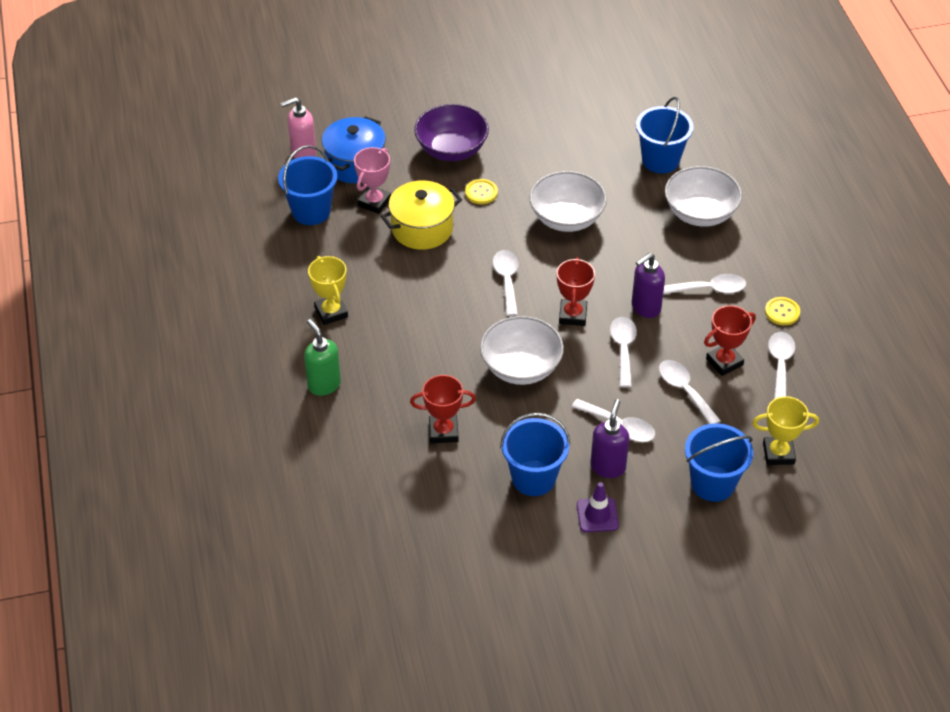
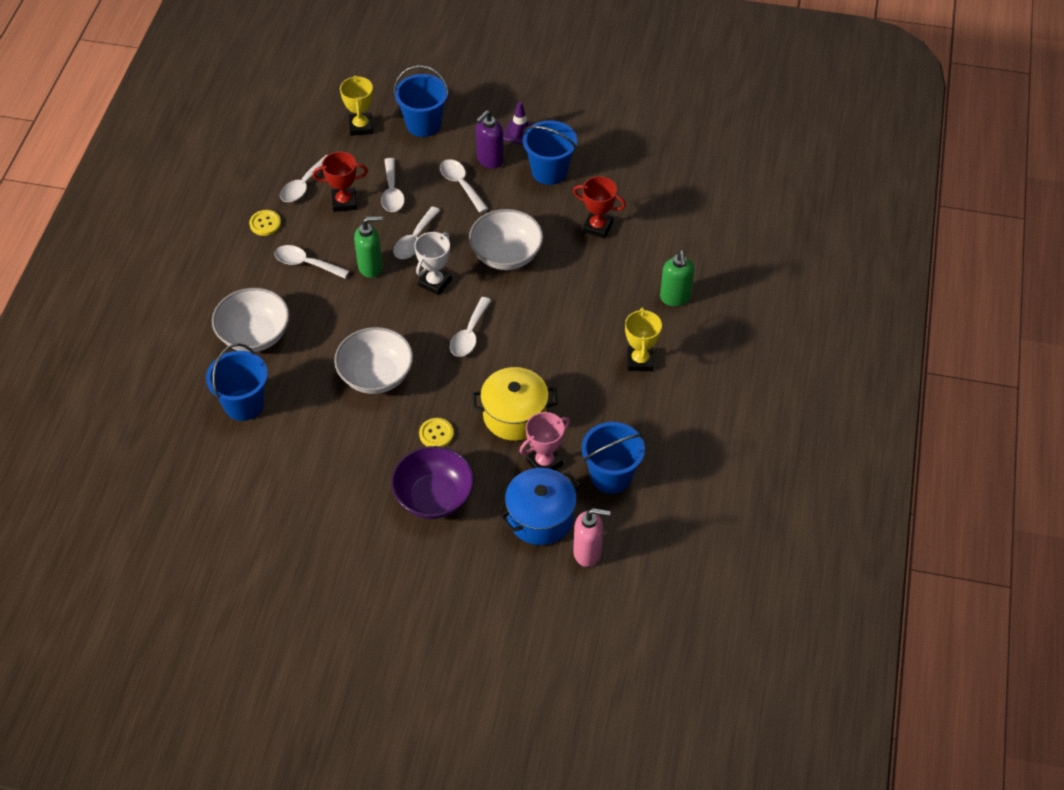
camera: 155 degrees left, 5 degrees up
red trophy [557,257,595,326] -> white trophy [414,232,452,295]
purple soap dispenser [632,253,665,318] -> green soap dispenser [354,216,383,278]
yellow trophy [752,396,819,465] -> yellow trophy turned 60 degrees clockwise [340,75,373,136]

